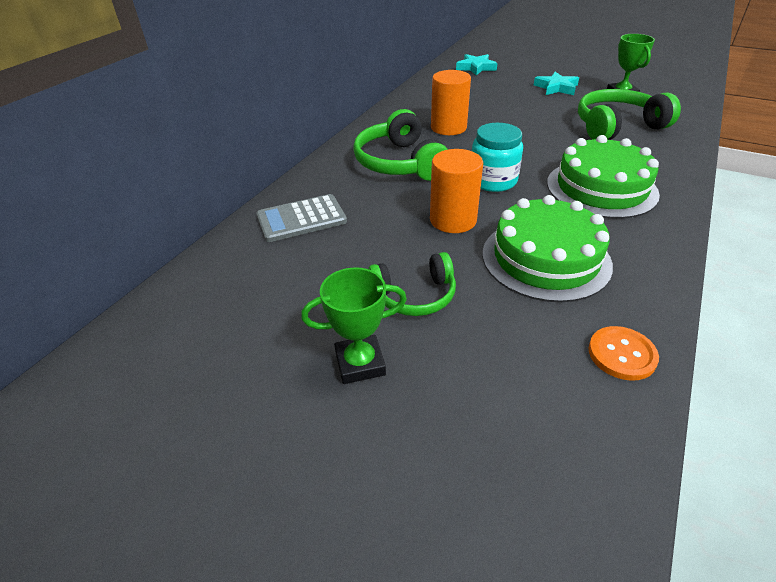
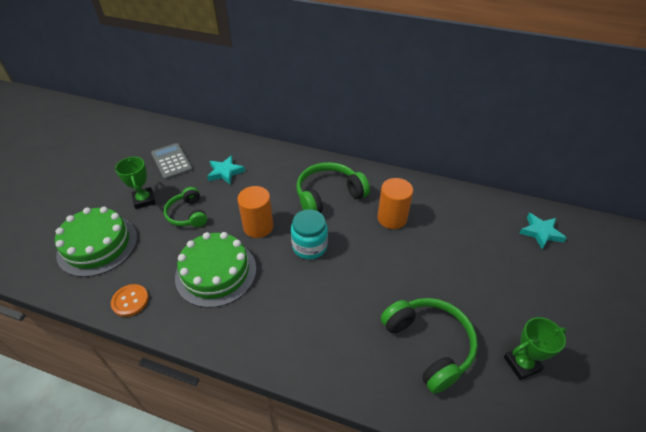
camera: 80 degrees right, 5 degrees up
grey calculator [256,194,347,242] -> grey calculator moved to [151,143,193,180]
turquoise star [534,72,579,95] -> turquoise star moved to [207,156,245,184]
green cake [547,135,660,219] -> green cake moved to [55,207,137,277]

